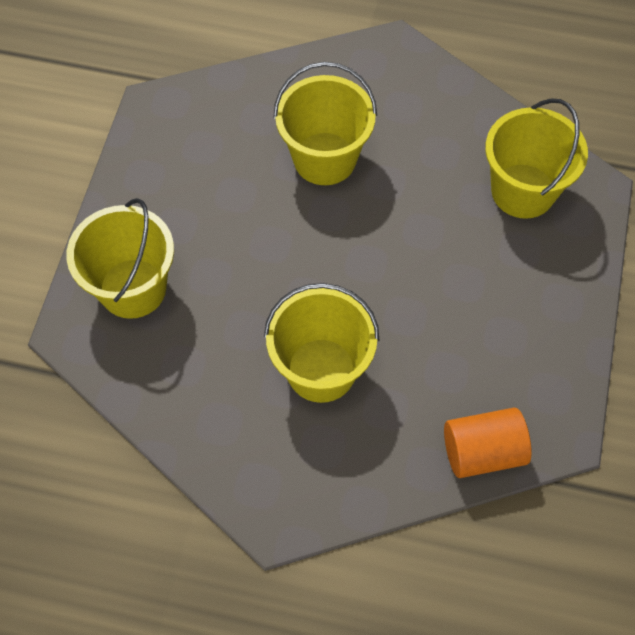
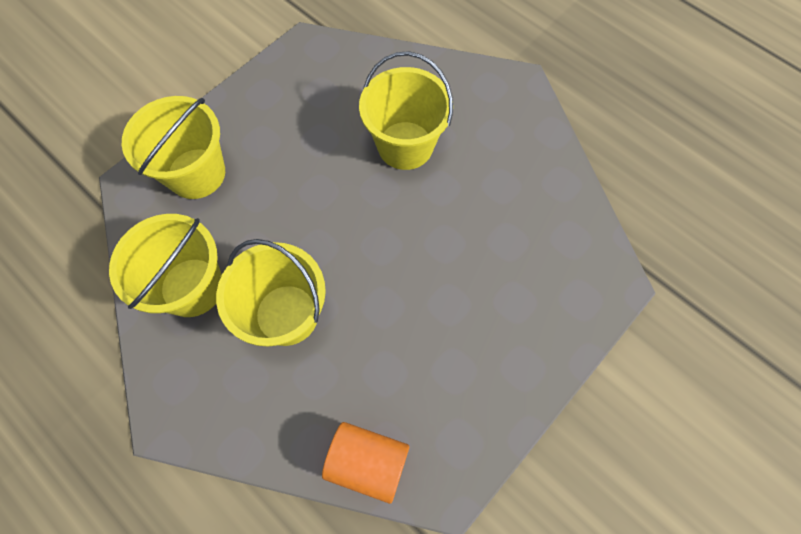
camera: 30 degrees right, 5 degrees up
yellow bucket [485,98,588,219] -> yellow bucket moved to [109,214,222,317]

